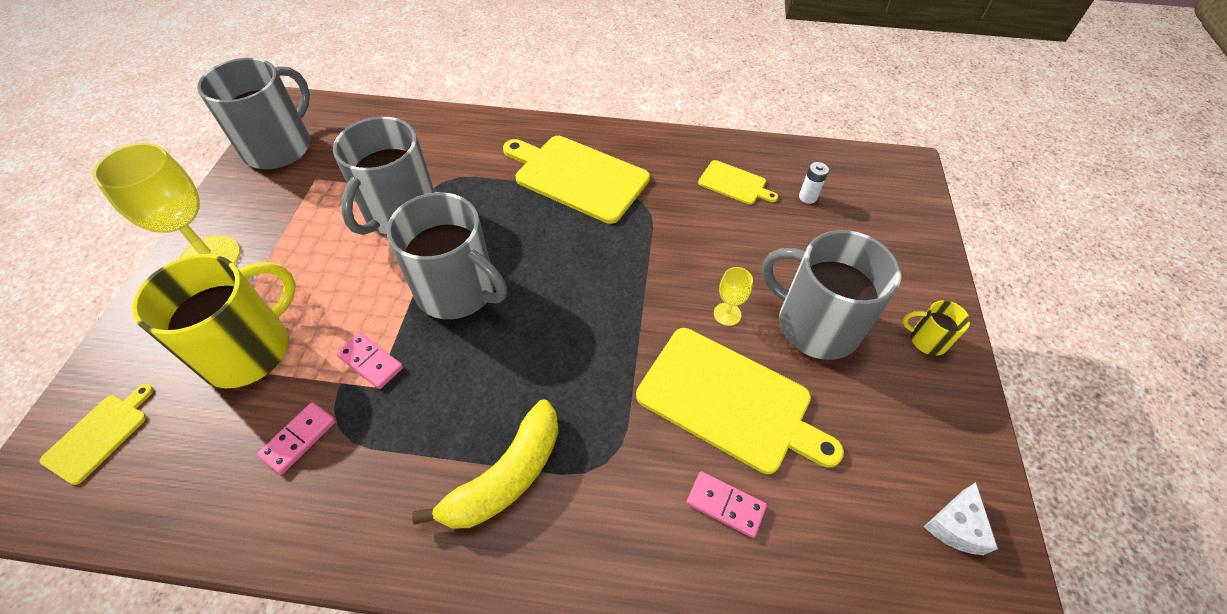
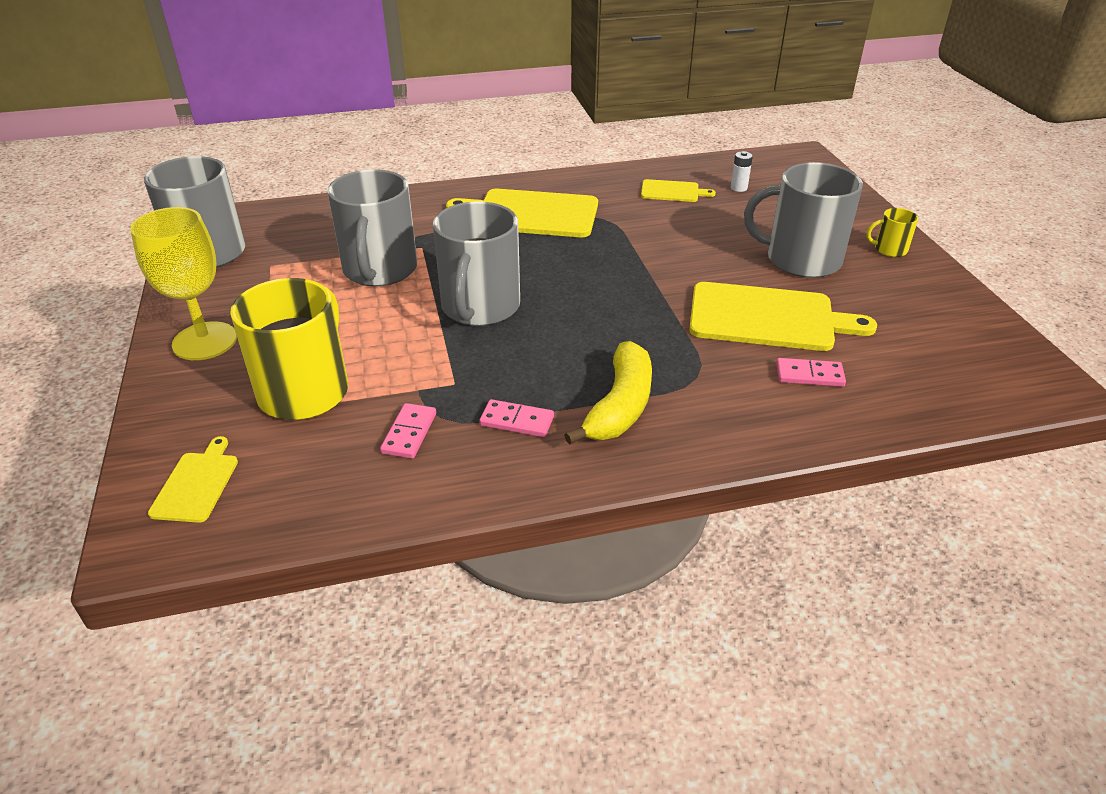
camera: 20 degrees left, 15 degrees down
pink domino [336,333,403,389] -> pink domino moved to [479,399,554,437]
grey mug [387,193,507,319] -> grey mug turned 90 degrees clockwise [433,201,520,326]
yellow goblet [714,267,753,326] -> none
white cheese [924,482,998,555] -> none

